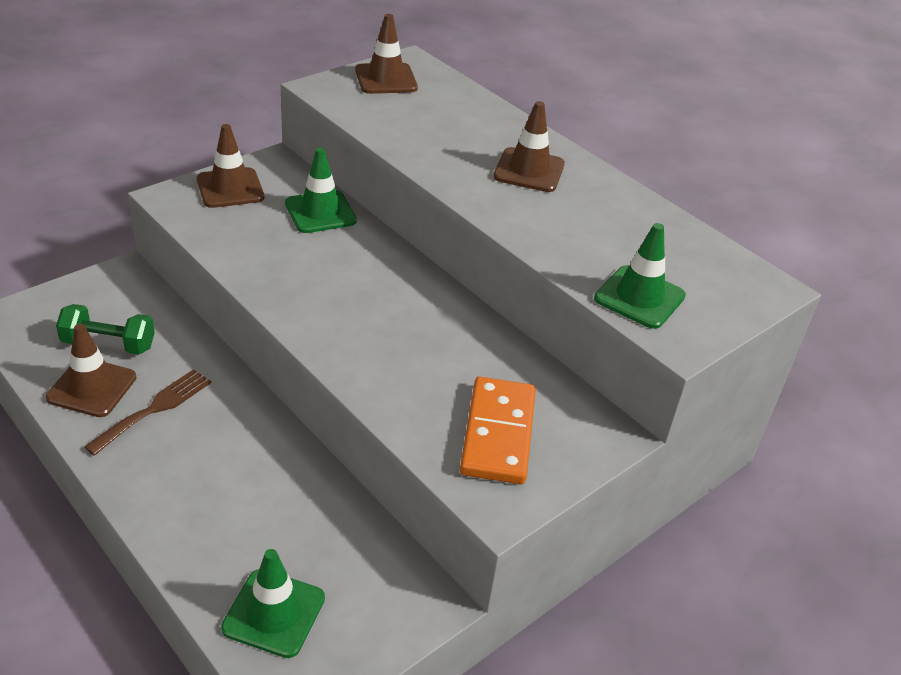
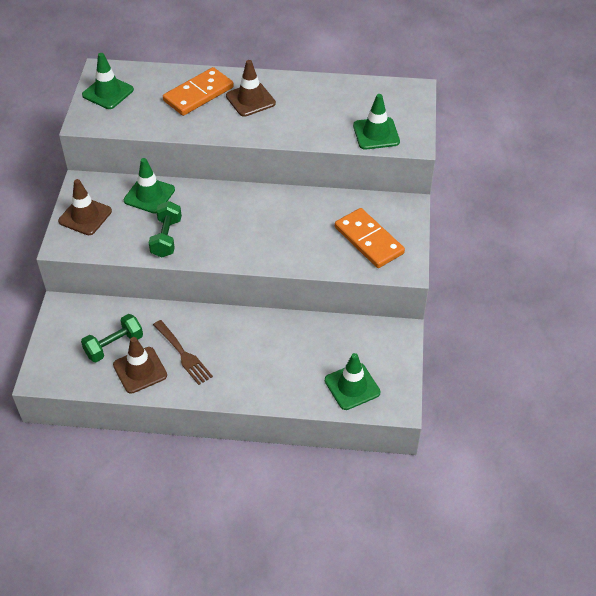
camera: 40 degrees left, 10 degrees up
brown fork [84,369,211,456] -> brown fork turned 150 degrees clockwise [153,320,213,385]
brown traffic cone [355,14,418,94] -> green traffic cone [82,53,134,109]
none -> green dumbbell [149,201,182,258]
none -> orange domino [163,67,234,116]

